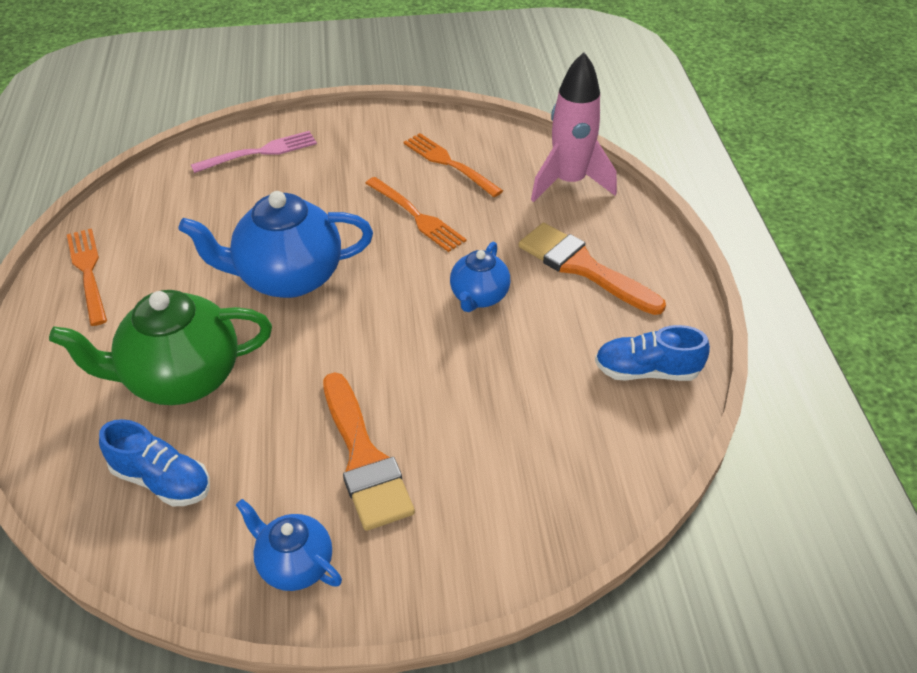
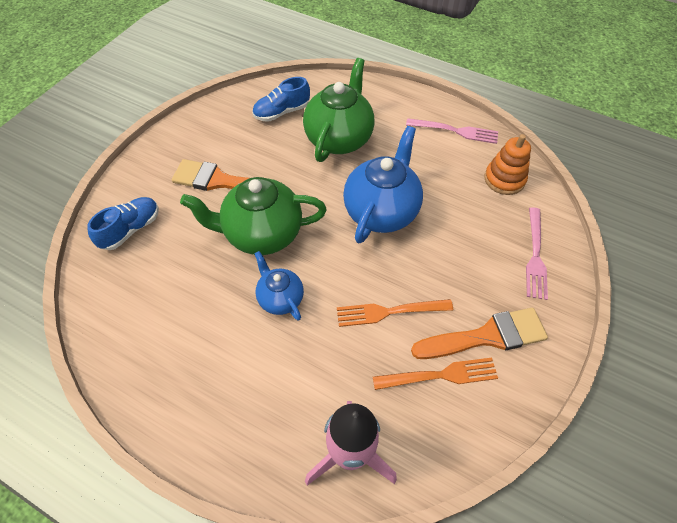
camera: 125 degrees right, 10 degrees up
orange fork [67,228,107,326] -> pink fork [406,118,498,144]
blue teapot [236,499,342,591] -> none
orange brush [518,223,666,315] -> orange brush moved to [411,308,548,359]
blue shoe [595,325,710,381] -> blue shoe moved to [87,197,159,250]
none -> green teapot [180,177,327,255]
none -> orange stacking toy [484,134,531,195]

